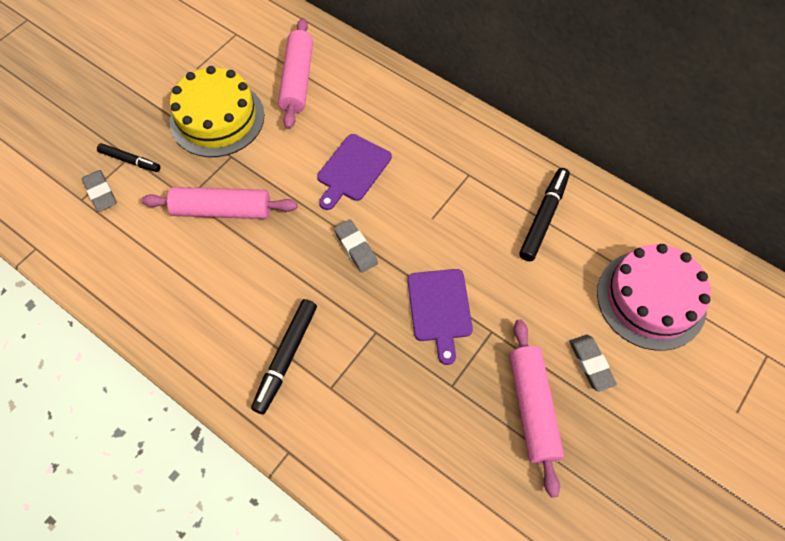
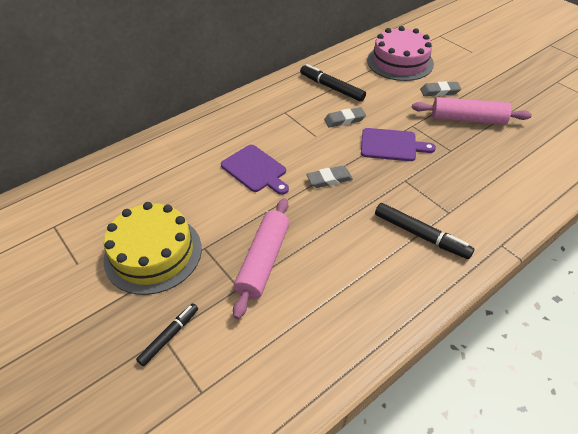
camera: 75 degrees left, 15 degrees down
grey eraser [82,170,117,212] -> grey eraser moved to [324,107,366,128]
pink rolling pin [278,18,313,129] -> none

